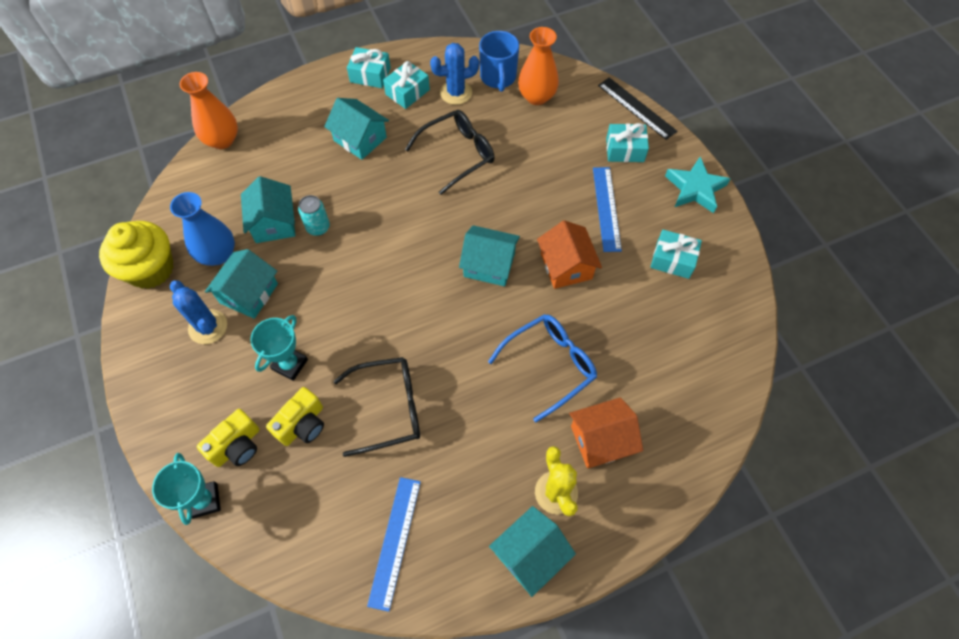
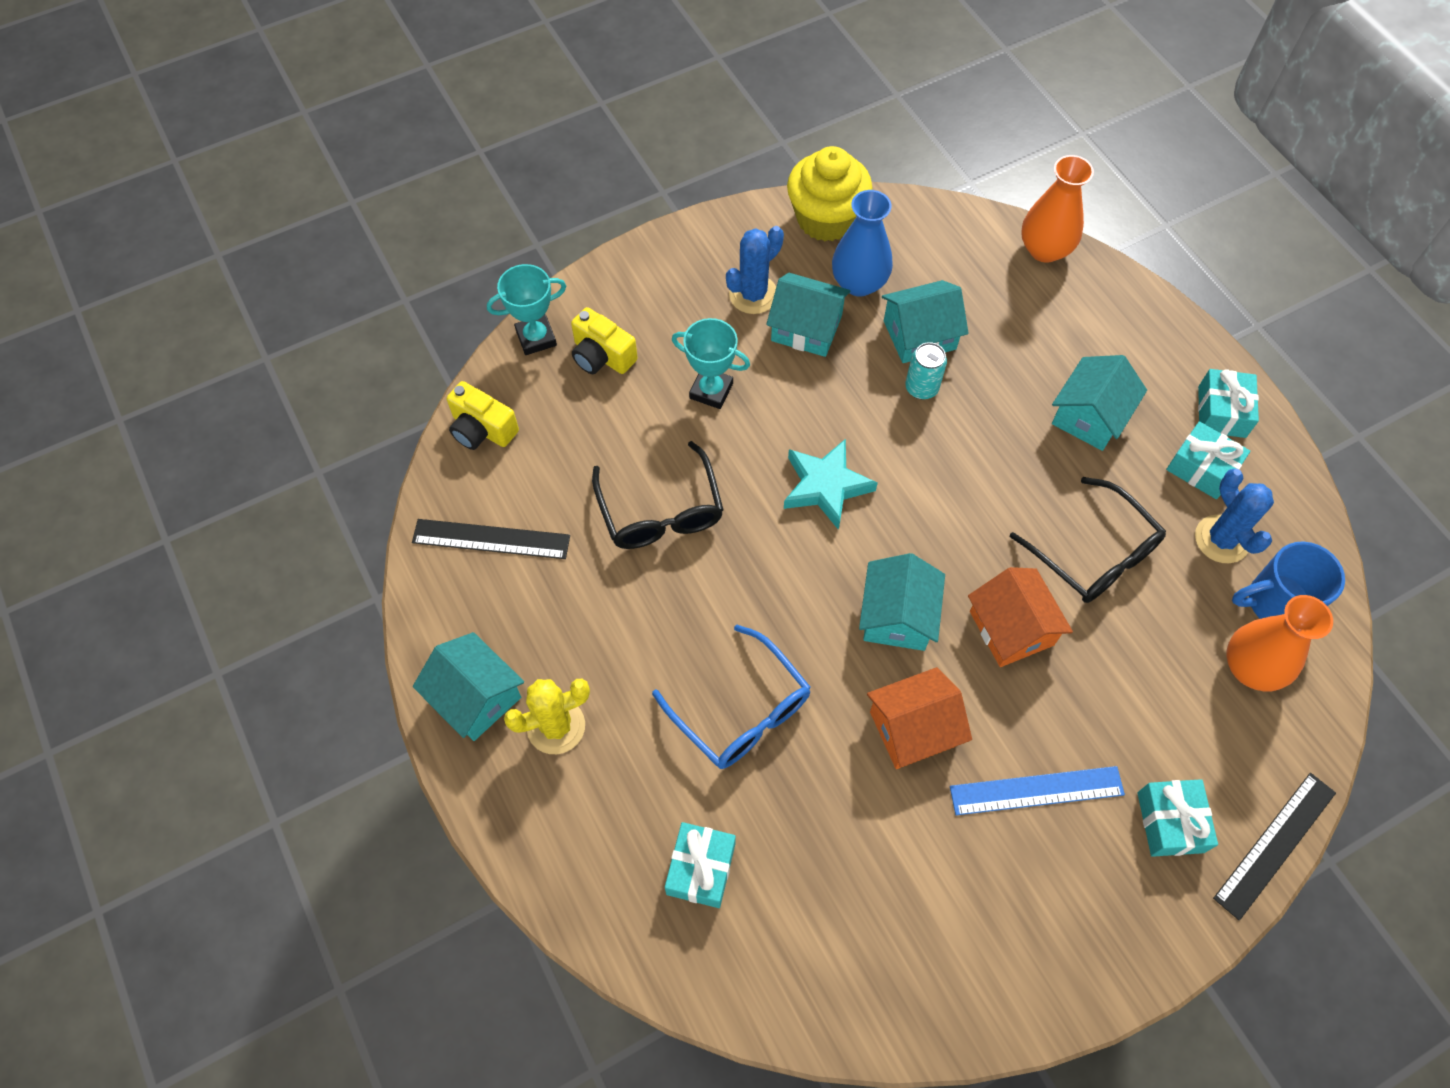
camera: 85 degrees right, 0 degrees up
yellow camera [266,387,324,446] -> yellow camera moved to [447,381,519,450]
blue ruler [367,477,421,612] -> black ruler [412,519,570,559]
orange house [569,397,643,468] -> orange house moved to [968,567,1073,667]
turquoise gift [650,230,702,279] -> turquoise gift moved to [665,822,736,908]
turquoise star [665,157,731,213] -> turquoise star moved to [784,439,878,530]

